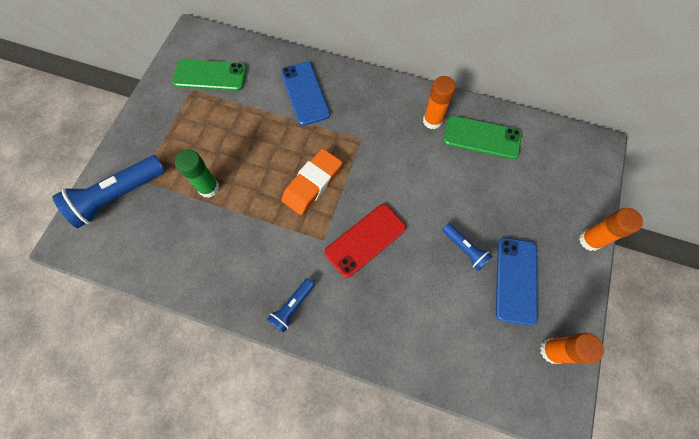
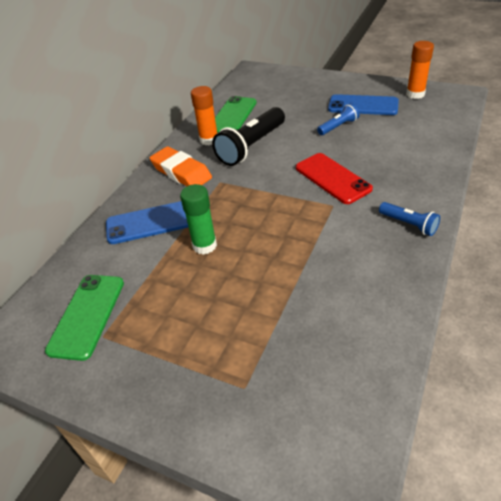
camera: 80 degrees left, 25 degrees down
blue flashlight [52,155,166,228] -> none
green glue stick [175,149,219,198] -> green glue stick moved to [180,184,217,255]
orange eraser [281,148,342,215] -> orange eraser moved to [150,146,212,186]
orange glue stick [579,208,643,251] -> none
none -> black flashlight [212,107,285,166]

